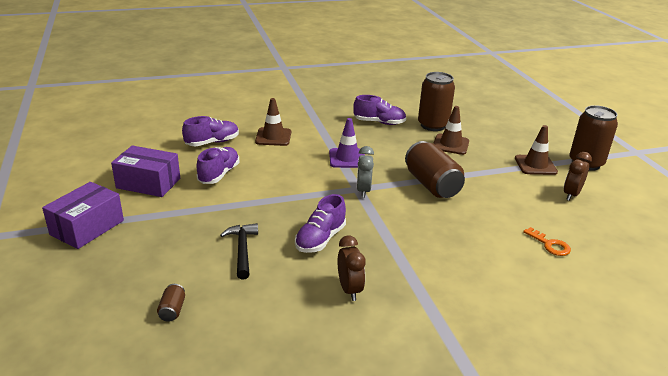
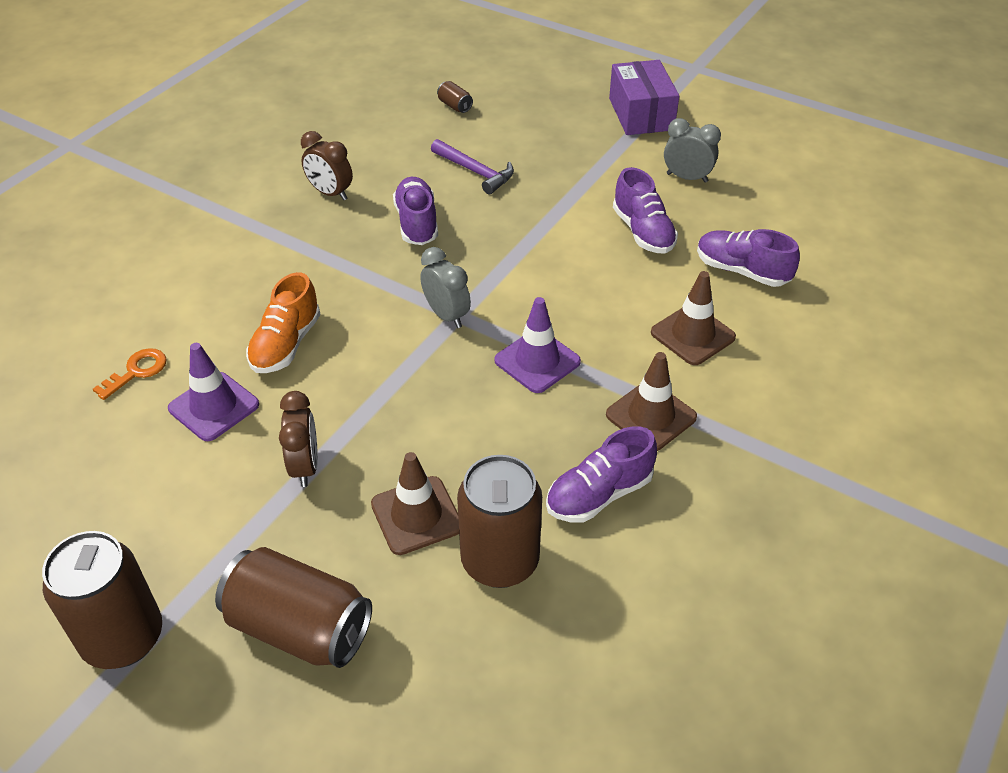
camera: 140 degrees right, 15 degrees up
purple box [111,145,180,197] -> grey clock [664,118,721,183]
purple shoe [182,116,239,146] -> purple shoe turned 105 degrees clockwise [697,229,800,287]
black hammer [220,223,258,280] -> purple hammer [431,139,514,194]
brown can [405,141,465,198] -> brown can moved to [215,547,372,668]
brown traffic cone [515,125,558,175] -> brown traffic cone moved to [606,352,697,451]
orange key [523,227,571,256] -> orange key turned 120 degrees clockwise [93,348,167,400]
brown clock [564,152,592,201] -> brown clock moved to [279,391,318,487]
none -> purple traffic cone [168,343,259,441]
none -> orange shoe [246,272,321,373]

